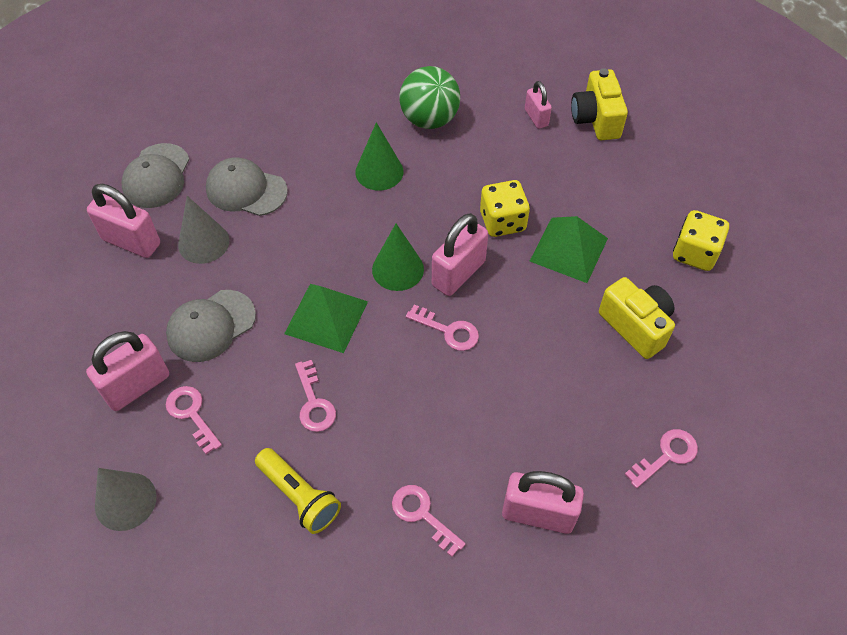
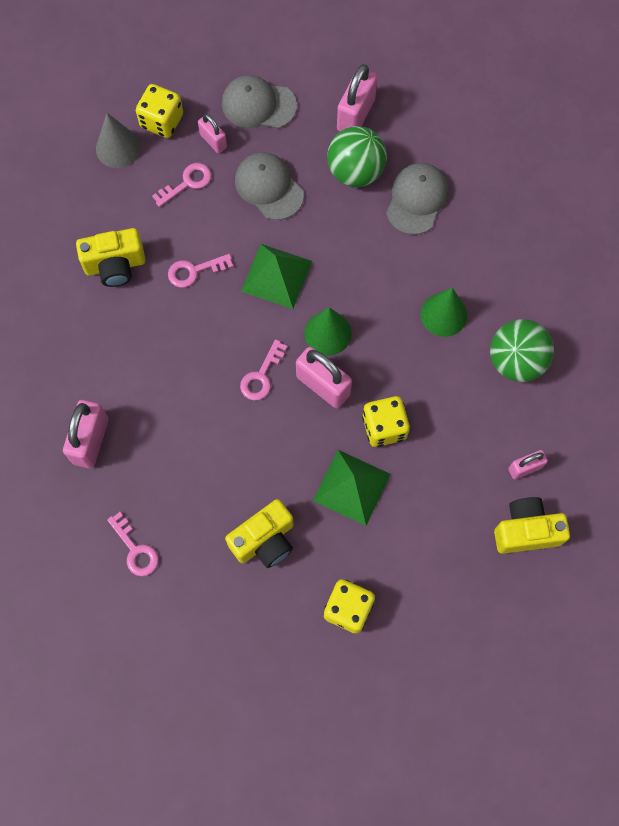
camera: 90 degrees right, 15 degrees up
pink padlock [86,331,169,411] -> pink padlock [198,113,227,153], size x0.59
grey cap [122,143,190,208] -> grey cap moved to [222,75,297,129]
grey cone [178,196,229,264] -> green ball [327,126,387,187]
yellow flashlight [255,448,341,534] -> yellow camera [76,228,146,287]
pink key [392,485,465,557] -> none
none -> yellow dice [136,84,183,138]

